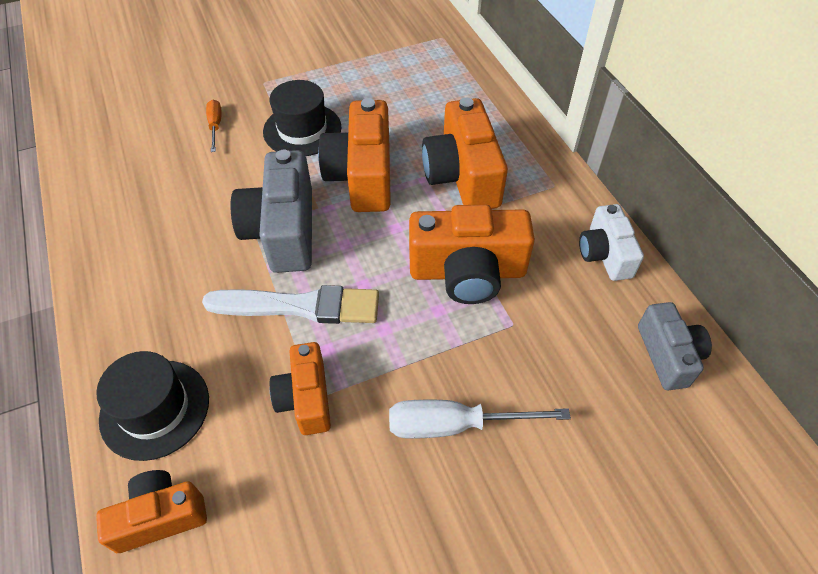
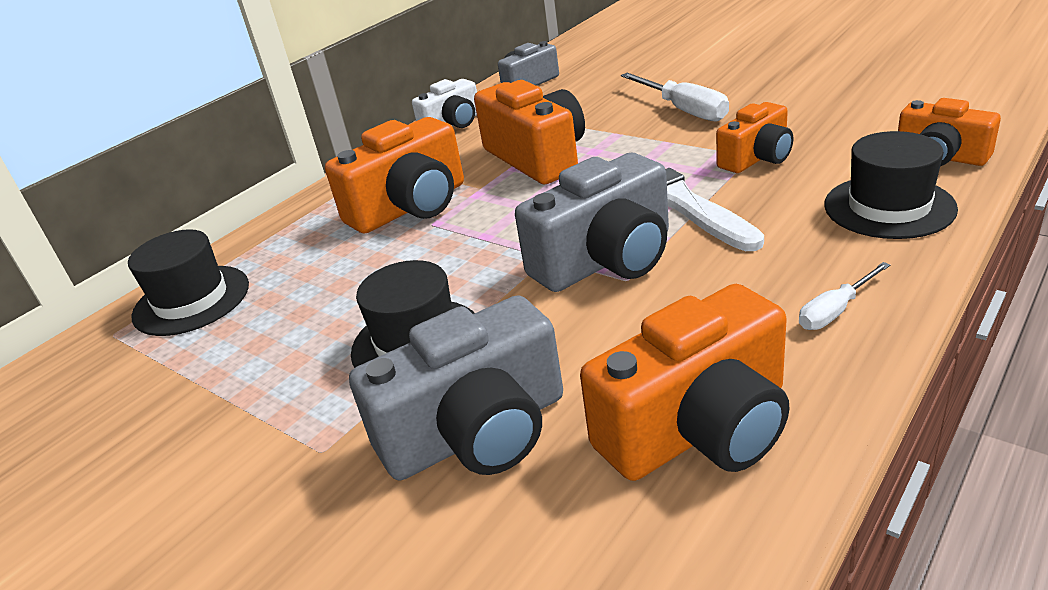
camera: 115 degrees left, 20 degrees down
orange screwdriver [206,100,222,152] -> grey camera [349,295,563,481]
orange camera [318,98,391,212] -> orange camera moved to [580,284,790,481]
none -> black hat [128,229,249,336]
none -> white screwdriver [799,262,890,330]

